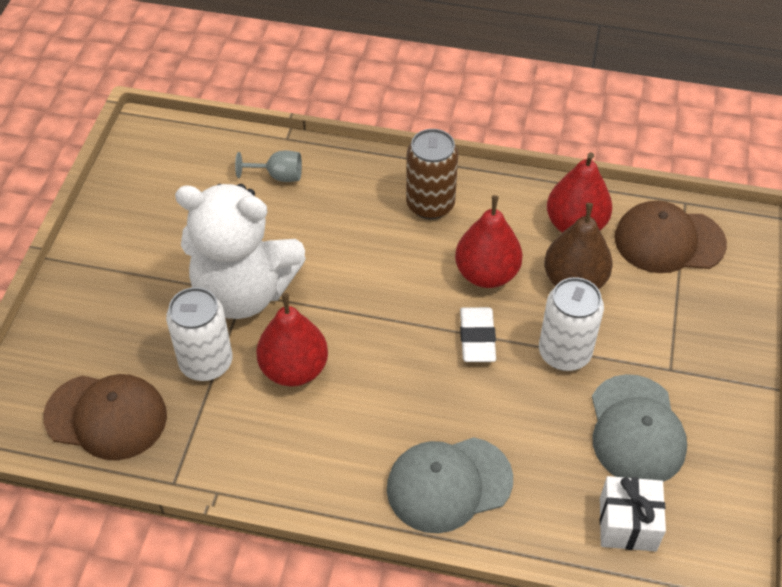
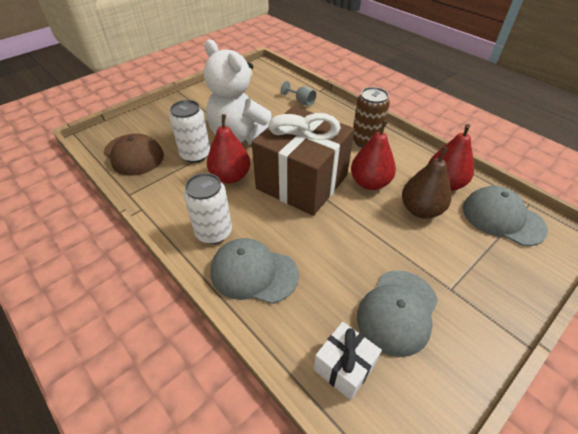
camera: 35 degrees right, 5 degrees down
white eraser [460,307,496,362] -> none
white can [539,277,604,371] -> white can moved to [184,173,232,244]
brown cap [615,201,727,273] -> grey cap [463,186,548,246]
none -> brown gift [252,106,354,216]

